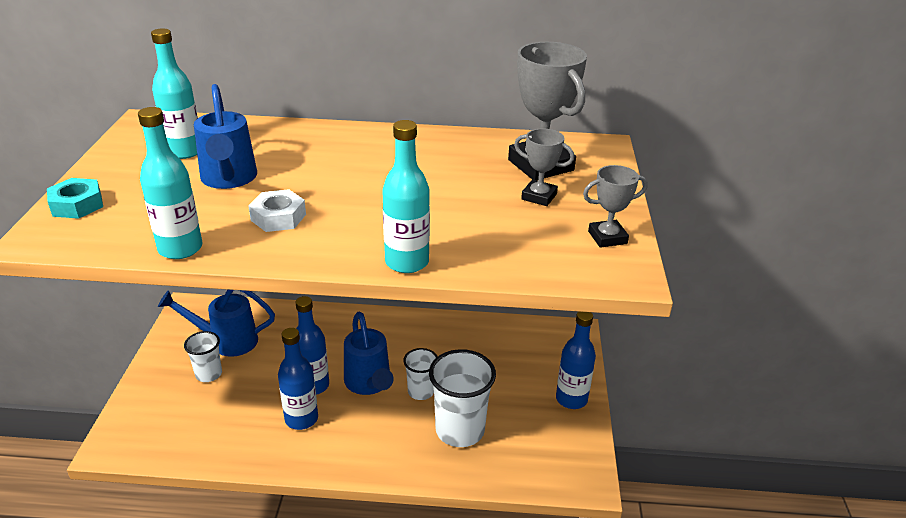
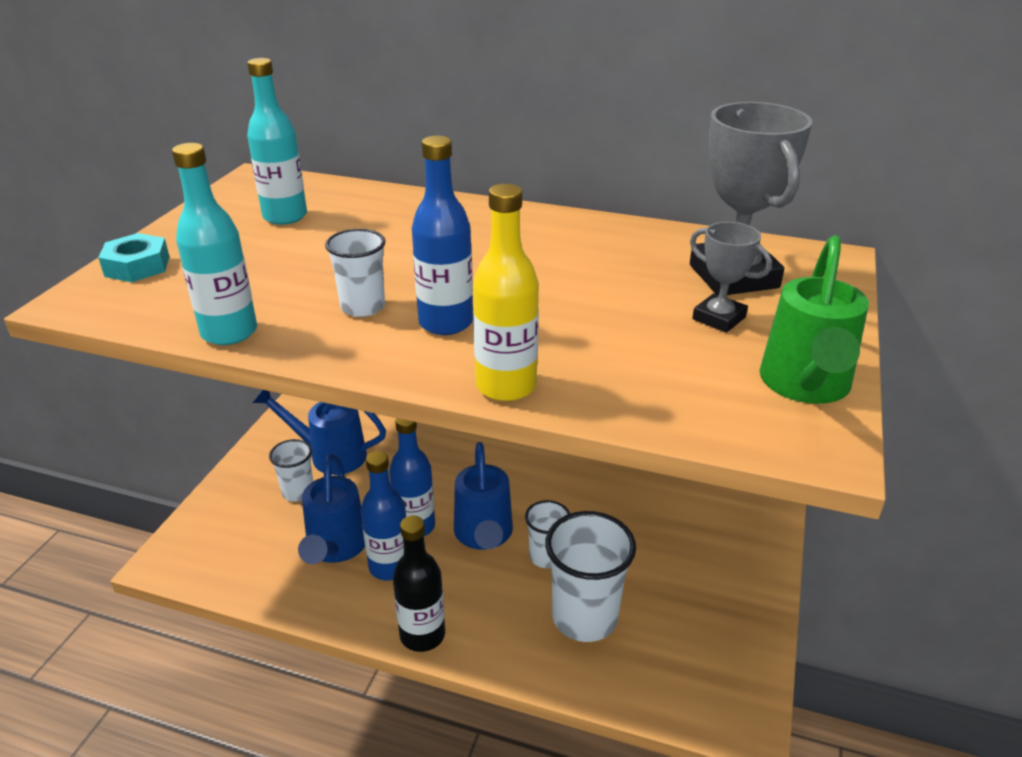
camera: 15 degrees right, 0 degrees up
blue watering can [194,84,257,189] -> blue watering can moved to [298,453,365,564]
white nut [249,189,306,232] -> white cup [325,229,386,317]
turquoise bottle [382,120,430,273] -> yellow bottle [473,184,539,401]
blue bottle [556,312,596,409] -> blue bottle moved to [412,136,473,335]
grey trophy [583,165,648,248] -> green watering can [759,235,869,404]
none -> black bottle [393,516,445,652]

